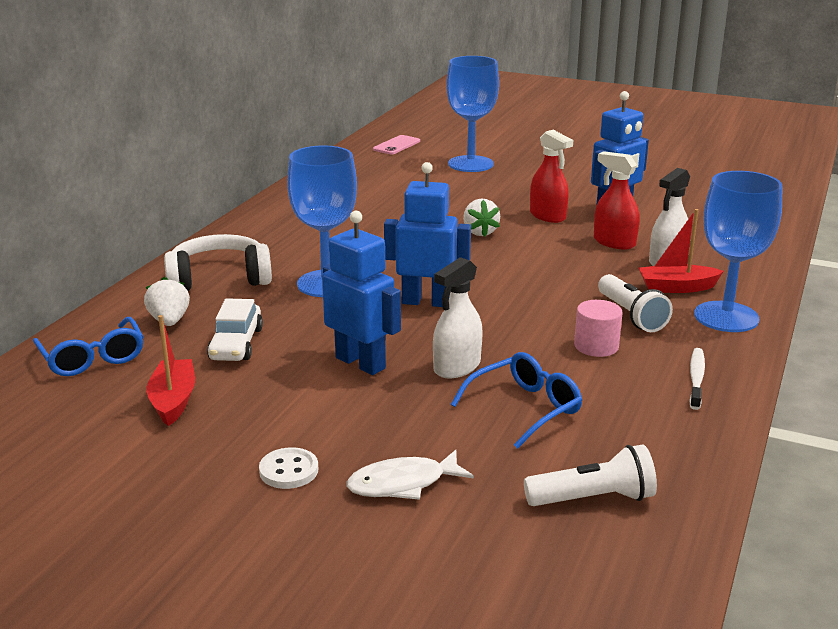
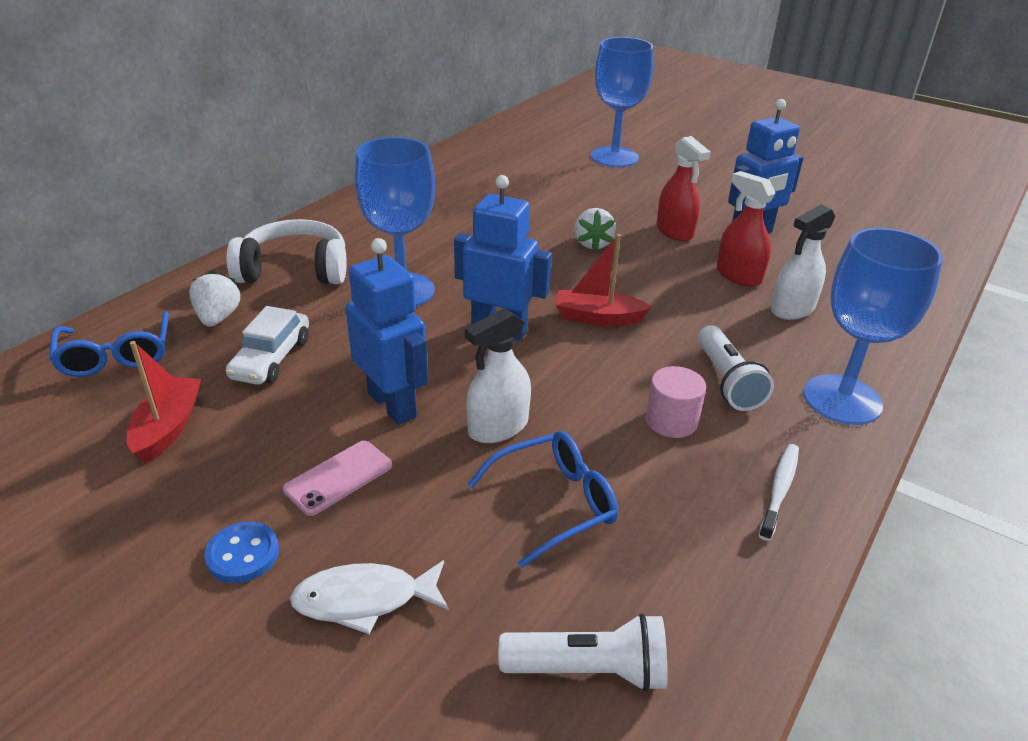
camera: 10 degrees right, 10 degrees up
white button [259,447,318,489] -> blue button [205,522,279,583]
pink phone [373,135,420,154] -> pink phone moved to [283,441,392,516]
red boat [639,209,724,293] -> red boat moved to [556,234,652,326]

